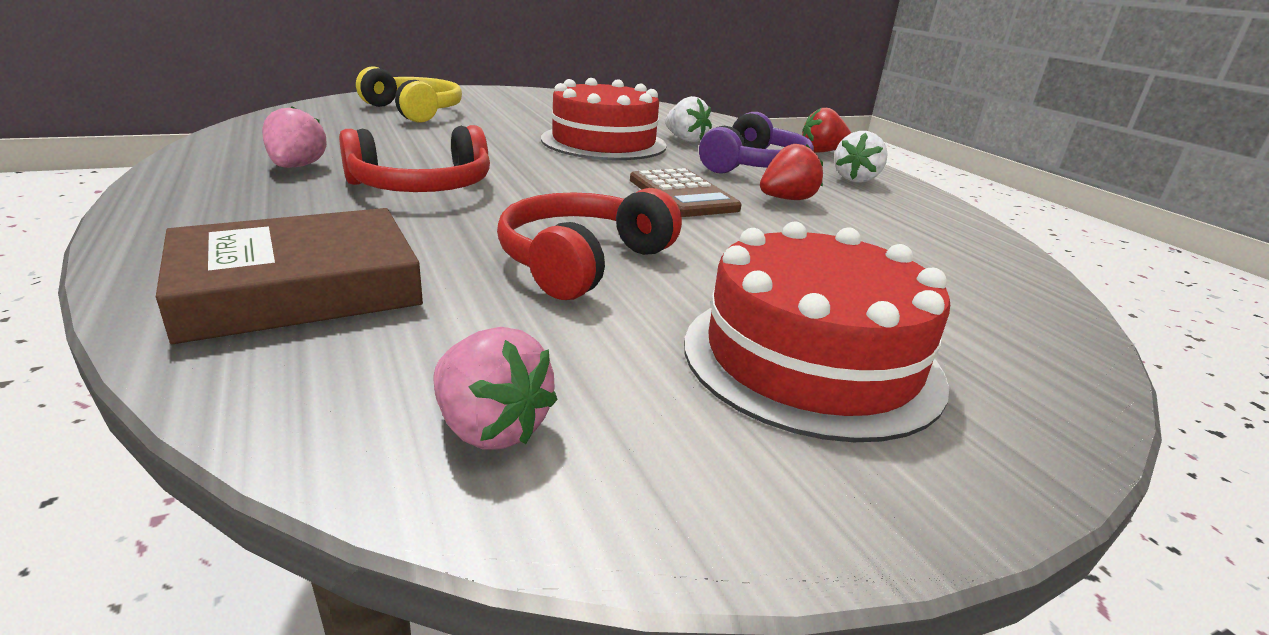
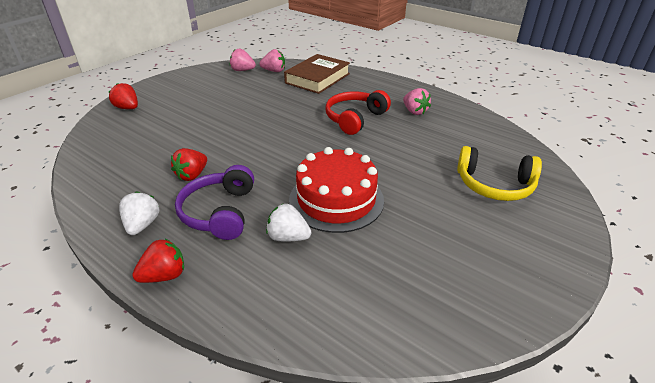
camera: 155 degrees right, 10 degrees up
red headphones [497,188,682,300] -> none
brown calculator [630,168,742,217] -> none
red cake [684,222,950,442] -> none
none -> red strawberry [109,83,138,109]
none -> pink strawberry [259,49,285,72]

